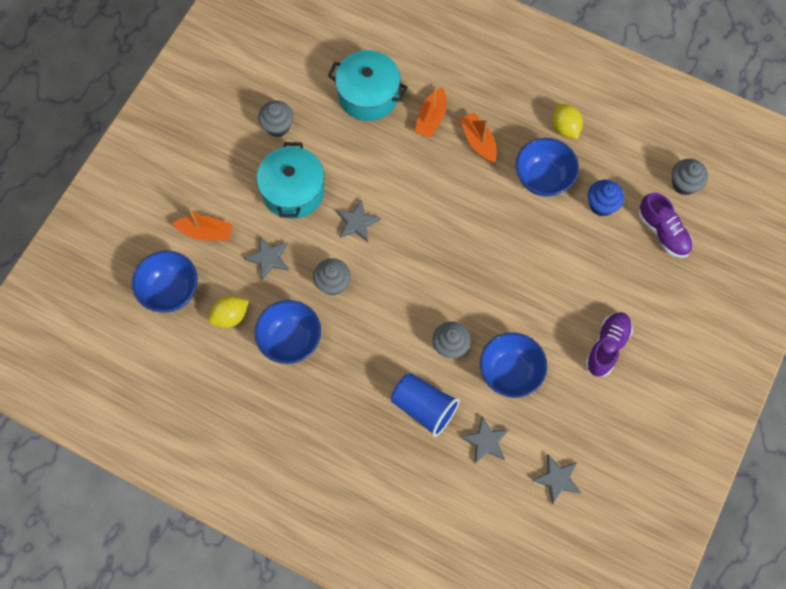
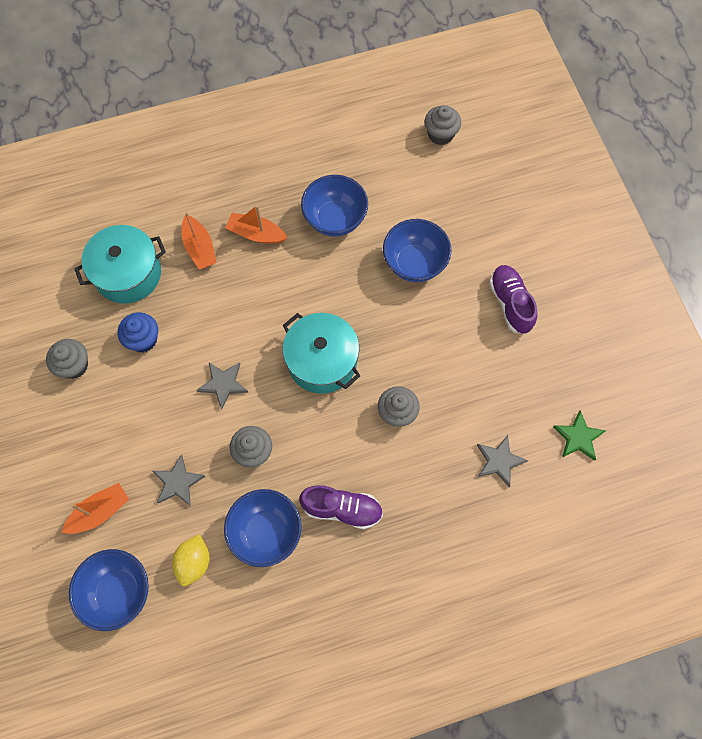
camera: 45 degrees left, 0 degrees up
turquoise pot [257,142,325,219] -> turquoise pot moved to [283,313,360,394]
blue cup [391,373,460,437] -> none
blue bowl [480,332,547,398] -> blue bowl moved to [383,219,452,282]
grey star [532,454,581,504] -> green star [553,410,606,461]
yellow lemon [553,104,583,139] -> none
blue cupcake [588,180,624,216] -> blue cupcake moved to [118,312,158,352]
purple shoe [638,192,693,258] -> purple shoe moved to [299,485,383,529]

